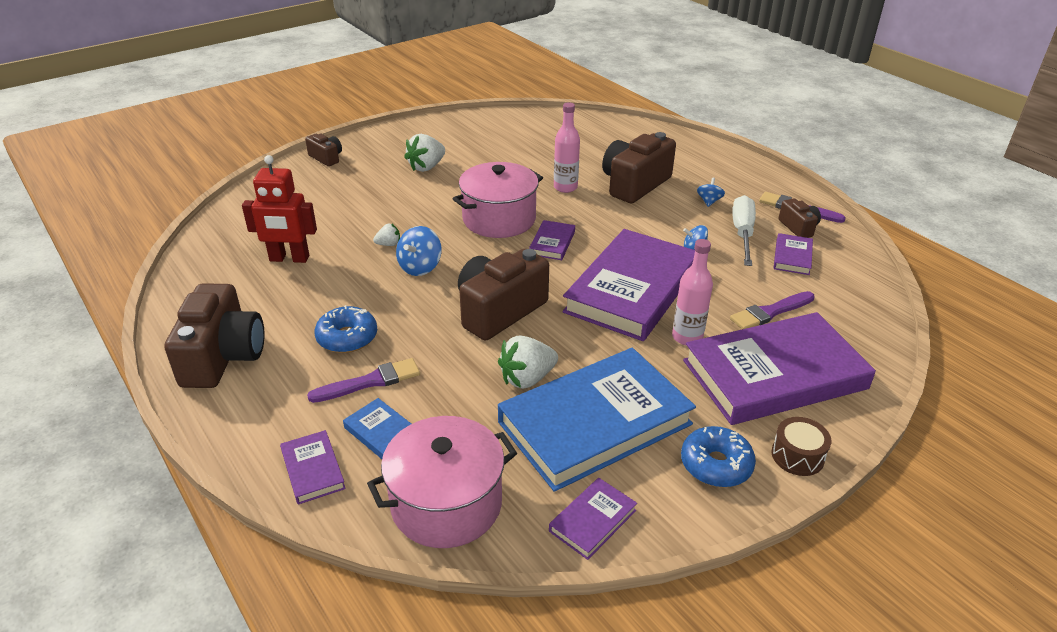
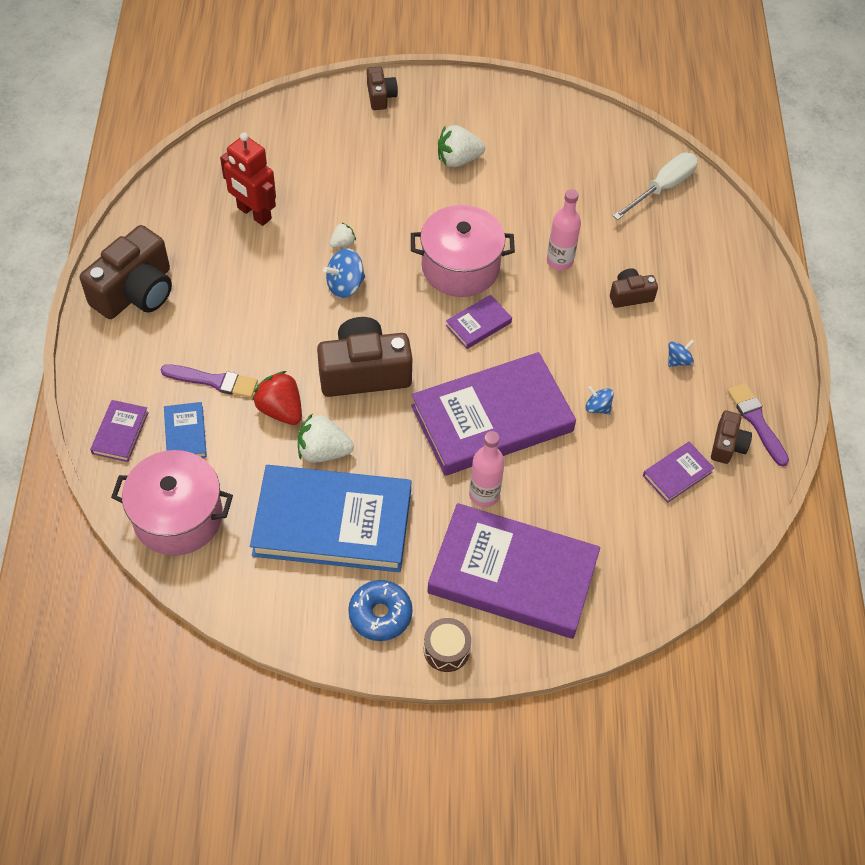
camera: 35 degrees right, 20 degrees up
blue donut [314,305,377,353] -> none
white strawberry [373,224,400,246] -> white strawberry turned 60 degrees counterclockwise [330,223,356,248]
purple book [549,478,637,560] -> none
brown camera [602,132,676,203] -> brown camera [610,268,658,308], size x0.51
purple brush [730,291,815,329] -> none
white screwdriver [732,195,756,266] -> white screwdriver moved to [613,153,698,220]
none -> red strawberry [252,371,302,425]

